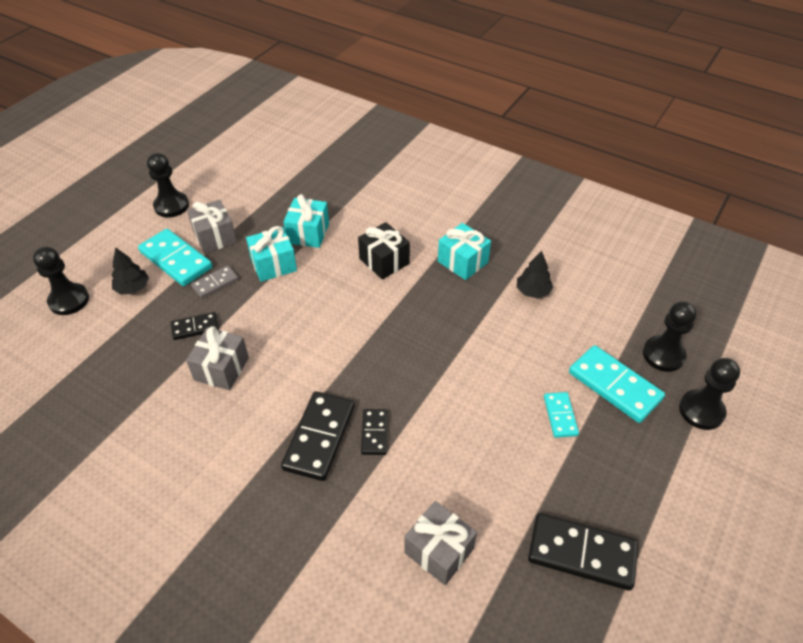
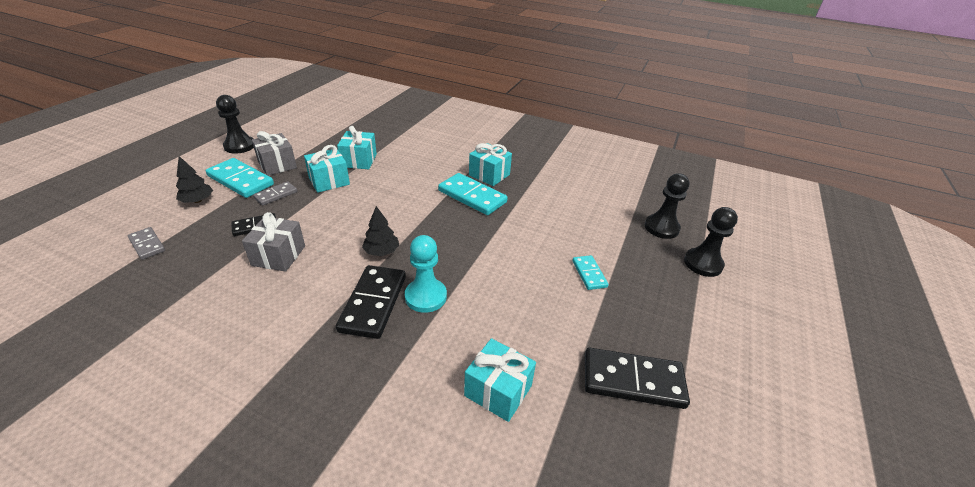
camera: 10 degrees left, 10 degrees down
black pawn [33,247,89,315] -> none
black gift [358,222,410,280] -> none
black domino [361,409,388,455] -> turquoise pawn [405,235,447,313]
grey gift [404,501,477,585] -> turquoise gift [464,338,536,422]
black tree [517,251,553,298] -> black tree moved to [362,206,399,256]
turquoise domino [569,345,665,423] -> turquoise domino moved to [438,173,508,215]
none -> grey domino [128,227,165,260]

